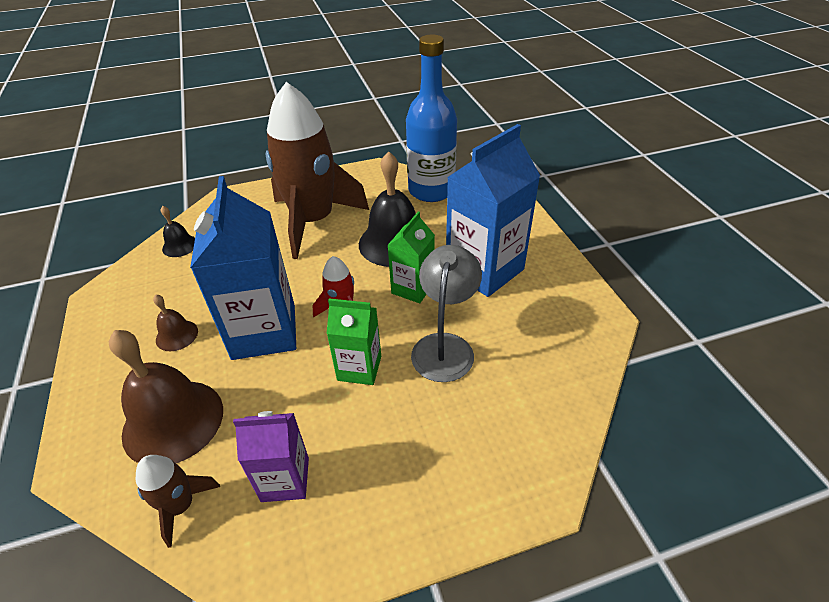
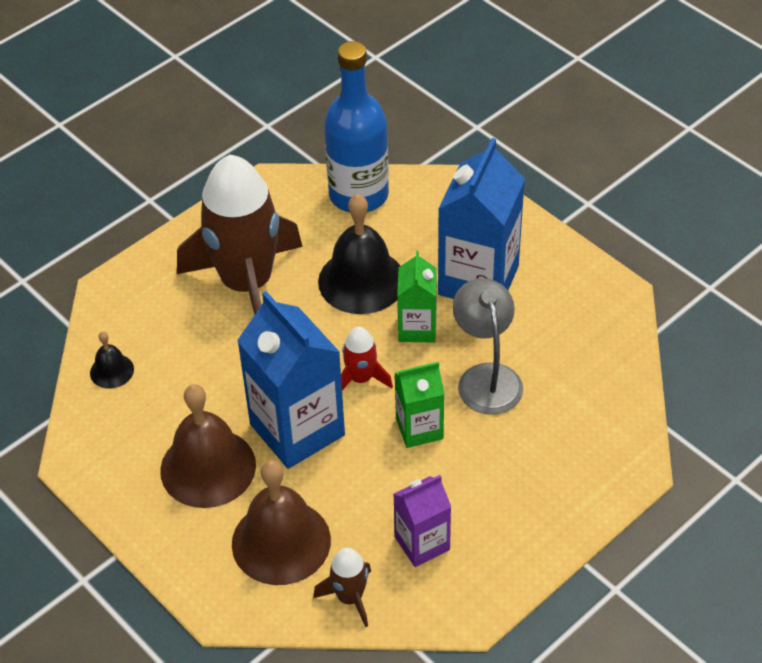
camera: 25 degrees left, 5 degrees up
brown bell [153,294,198,351] -> brown bell [160,384,256,508], size x2.07

